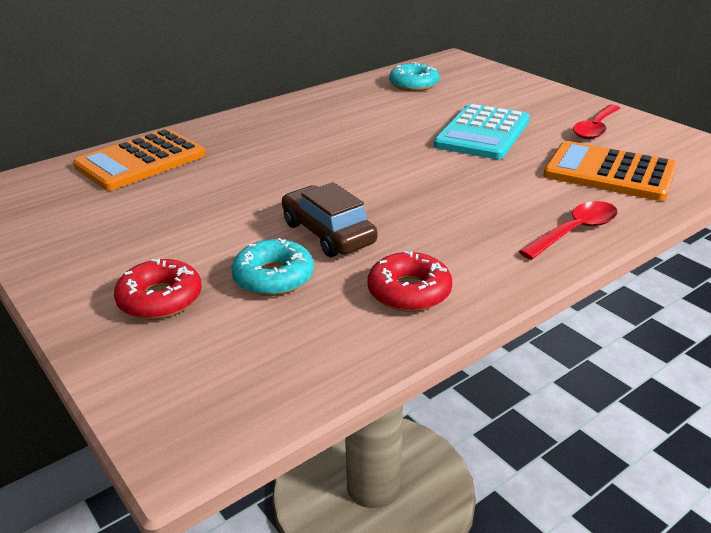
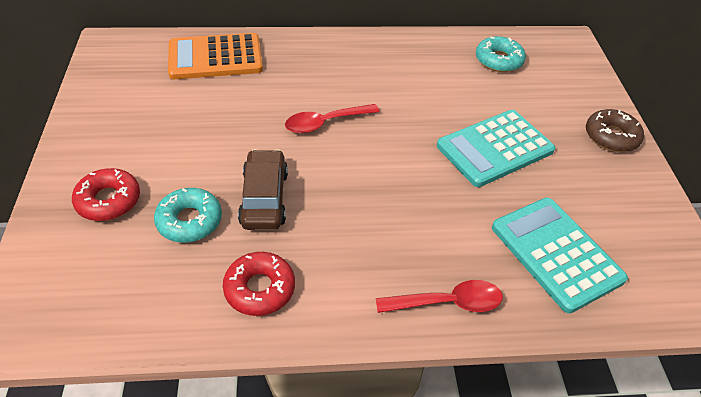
camera: 30 degrees right, 15 degrees up
orange calculator [543,141,677,201] -> turquoise calculator [492,197,628,313]
red spoon [573,104,620,139] -> red spoon moved to [285,104,380,134]
none -> brown donut [586,109,644,152]

